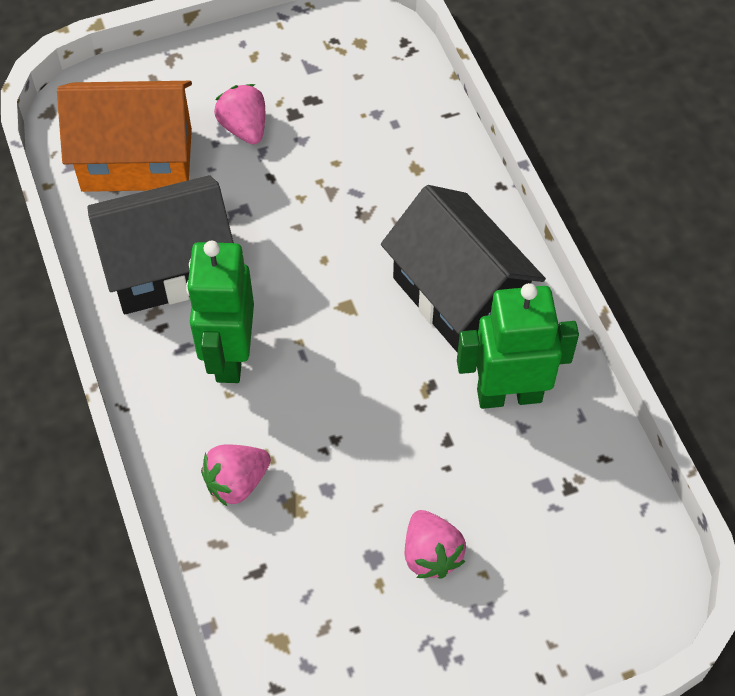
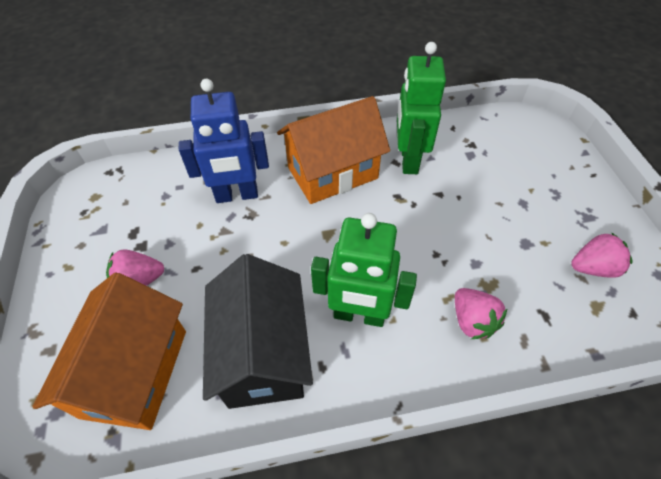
camera: 80 degrees left, 5 degrees down
black house [381,185,546,353] -> orange house [277,96,390,204]
pink strawberry [405,510,466,579] -> pink strawberry moved to [571,232,633,278]
none -> blue robot [179,79,269,203]

